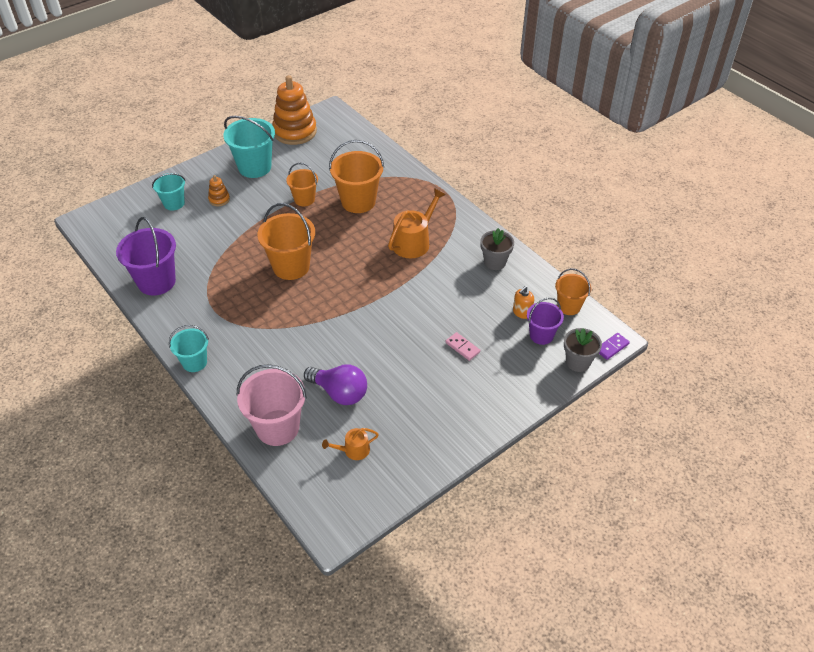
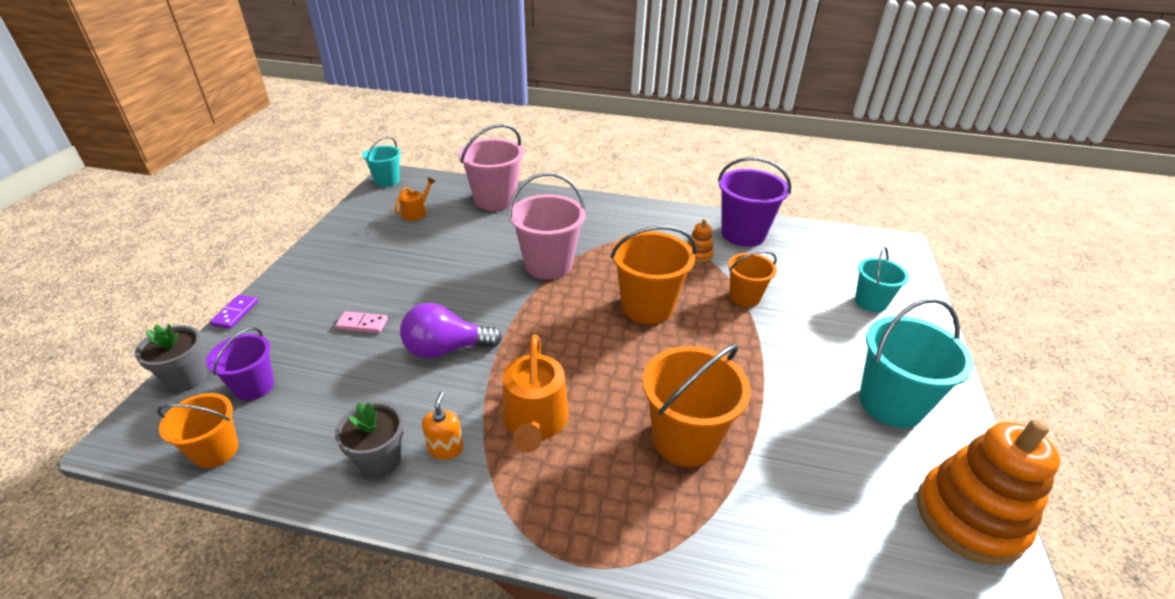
camera: 140 degrees right, 10 degrees down
turquoise bucket [169,325,209,372] -> turquoise bucket moved to [363,137,401,187]
orange stacking toy [208,175,230,206] -> orange stacking toy moved to [687,219,714,263]
orange bucket [286,163,318,206] -> orange bucket moved to [728,251,777,307]
purple light bulb [304,365,367,405] -> purple light bulb moved to [400,303,502,359]
orange soap dispenser [513,286,534,319] -> orange soap dispenser moved to [422,391,463,460]
purple domino [599,333,630,360] -> purple domino moved to [210,295,258,329]
none -> pink bucket [509,173,585,279]

